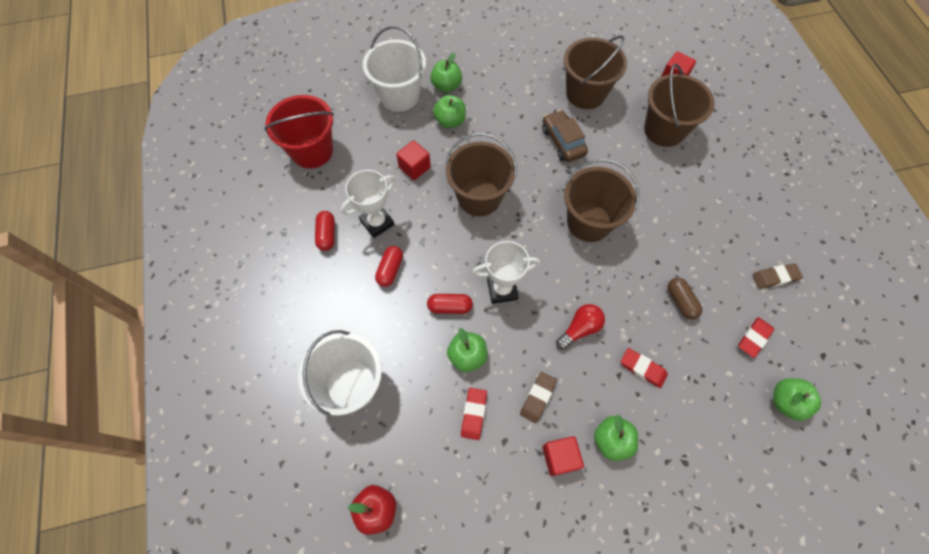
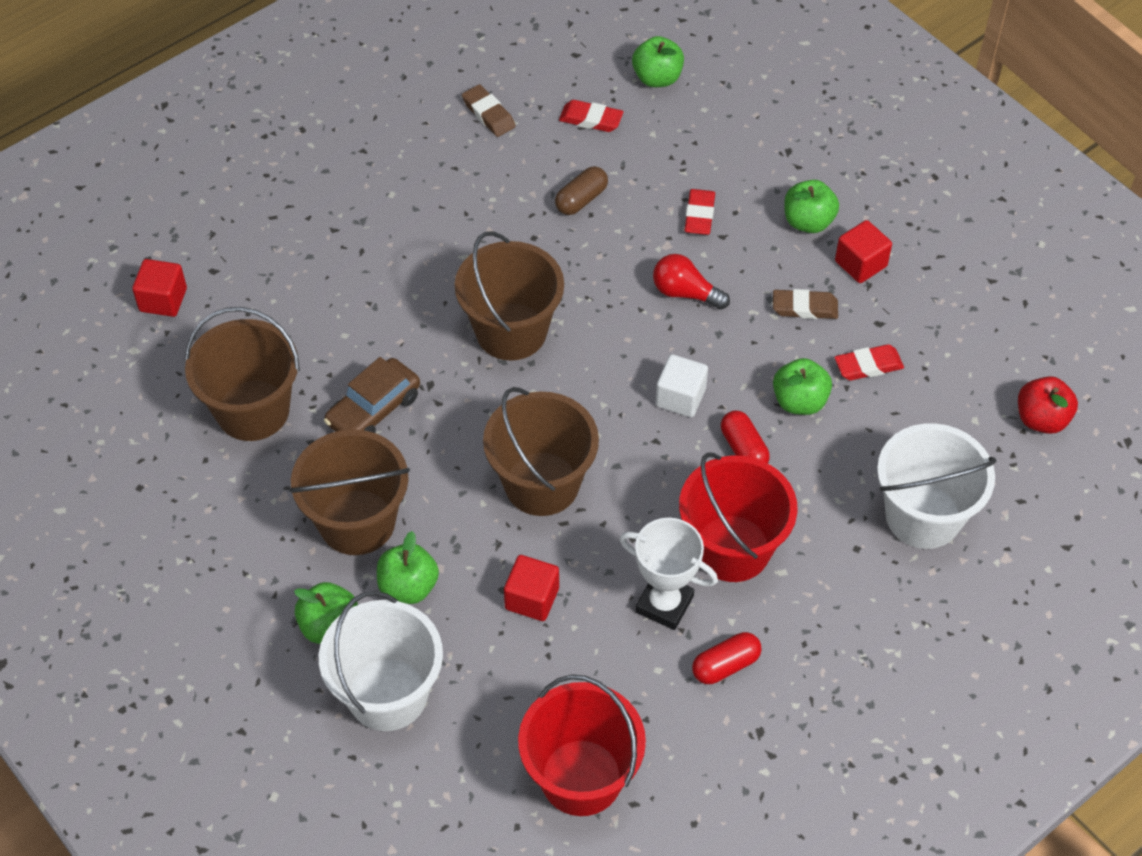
camera: 115 degrees left, 10 degrees down
red capsule [375,246,403,287] -> red bucket [679,452,798,582]
white trophy [472,241,540,304] -> white cube [656,354,708,417]
brown bucket [644,64,715,147] -> brown bucket moved to [289,429,410,555]

